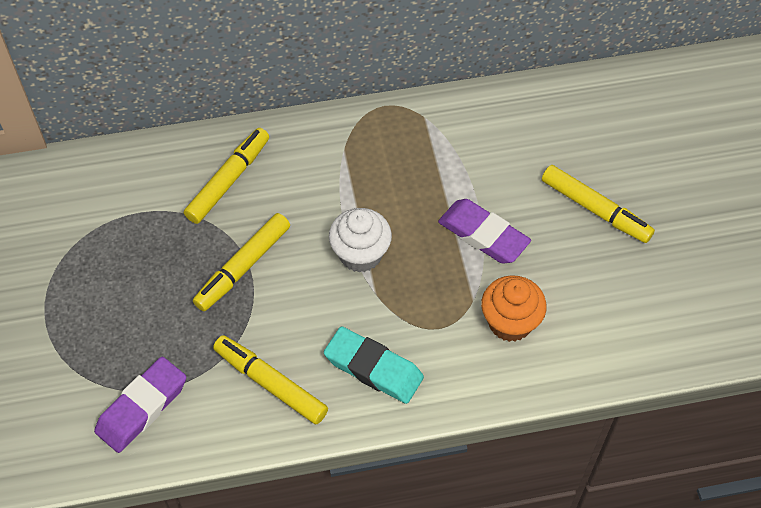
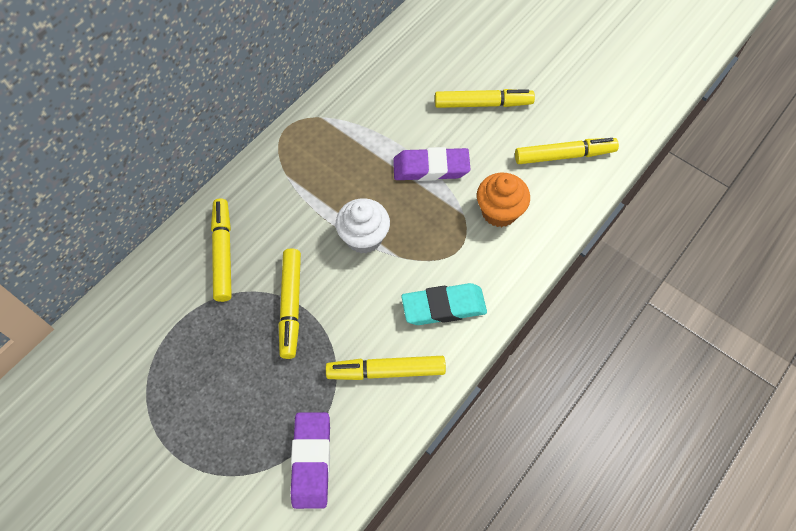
camera: 40 degrees left, 5 degrees up
none -> yellow marker [515,138,619,164]

